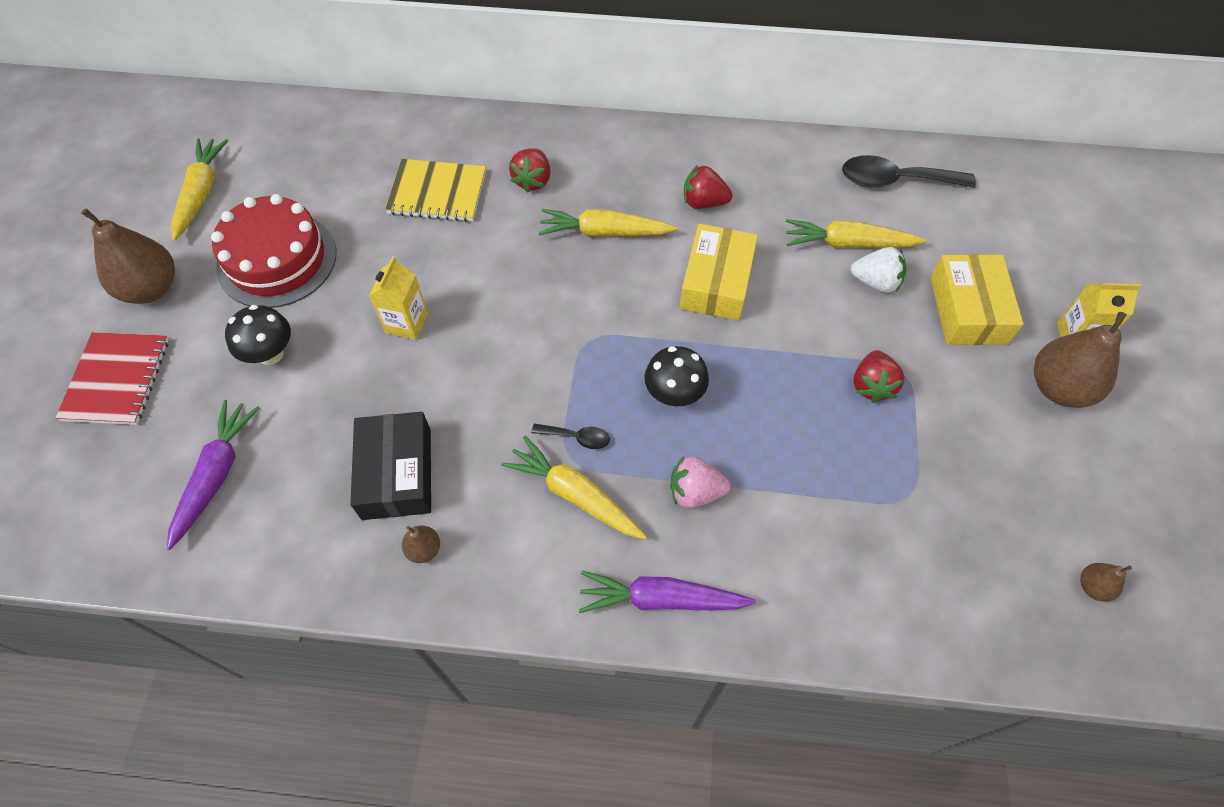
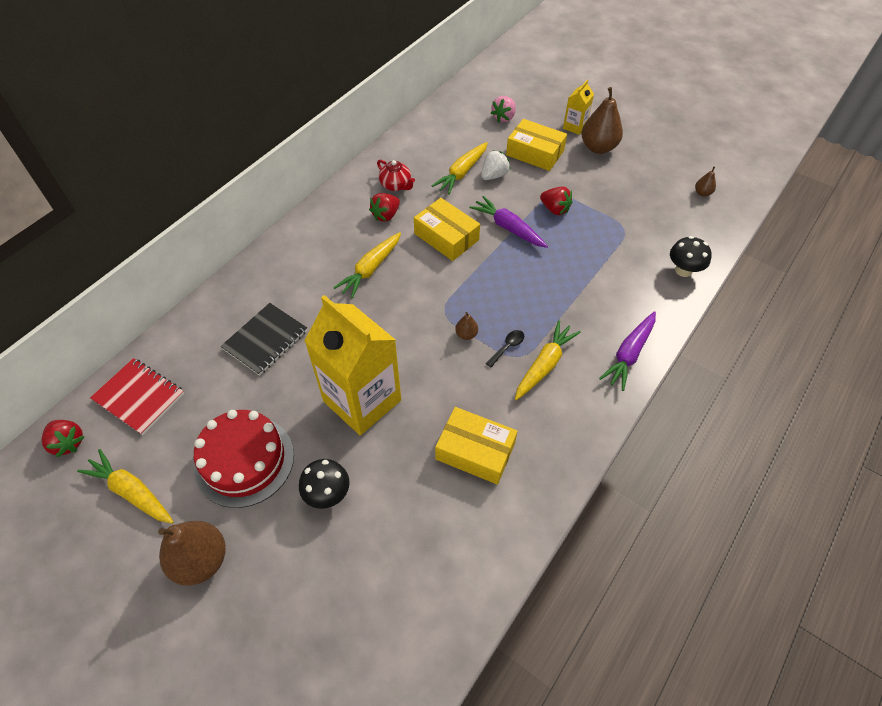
camera: 60 degrees left, 5 degrees down
red notebook [56,332,169,425] -> red notebook moved to [90,358,184,435]
purple carrot [167,400,260,550] -> purple carrot moved to [469,196,548,248]
black box [350,412,431,520] -> yellow box [435,407,518,485]
yellow carton [369,256,428,340] -> yellow carton [304,295,401,435], size x2.22
yellow notebook [385,159,486,222] -> black notebook [220,303,307,376]
brown pear [402,526,440,563] -> brown pear moved to [455,312,478,340]
yellow carrot [501,436,647,539] -> yellow carrot turned 150 degrees clockwise [515,320,581,400]
red strawberry [509,148,551,193] -> red strawberry moved to [41,420,84,457]
black mushroom [644,346,709,406] -> black mushroom moved to [670,236,712,277]
pink strawberry [670,456,730,508] -> pink strawberry moved to [491,96,516,122]
black spoon [842,155,976,188] -> none
none -> red teapot [377,160,415,191]

